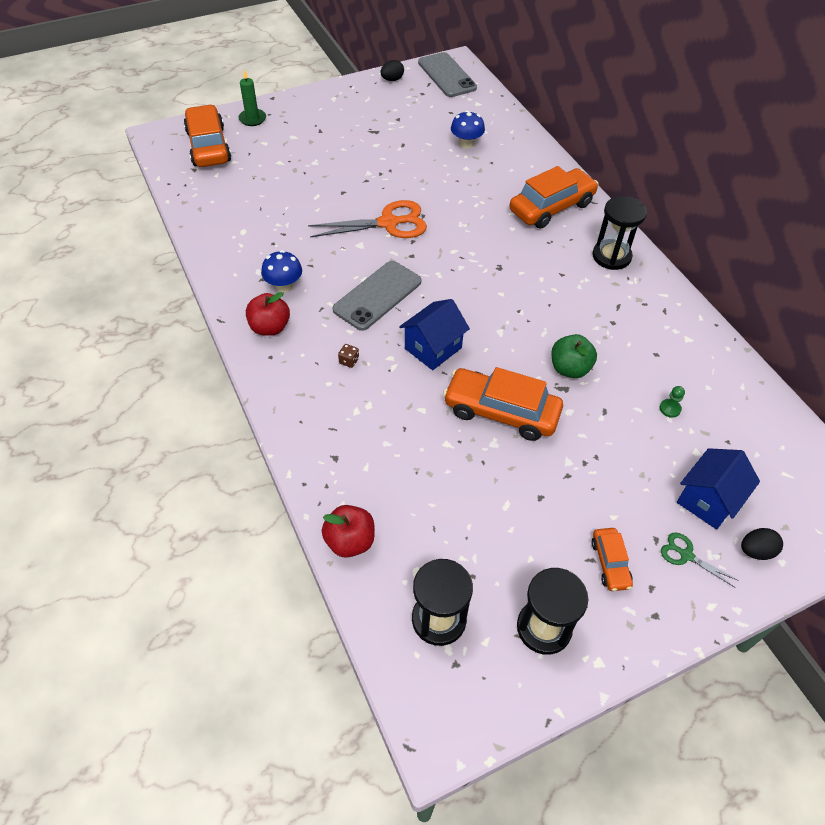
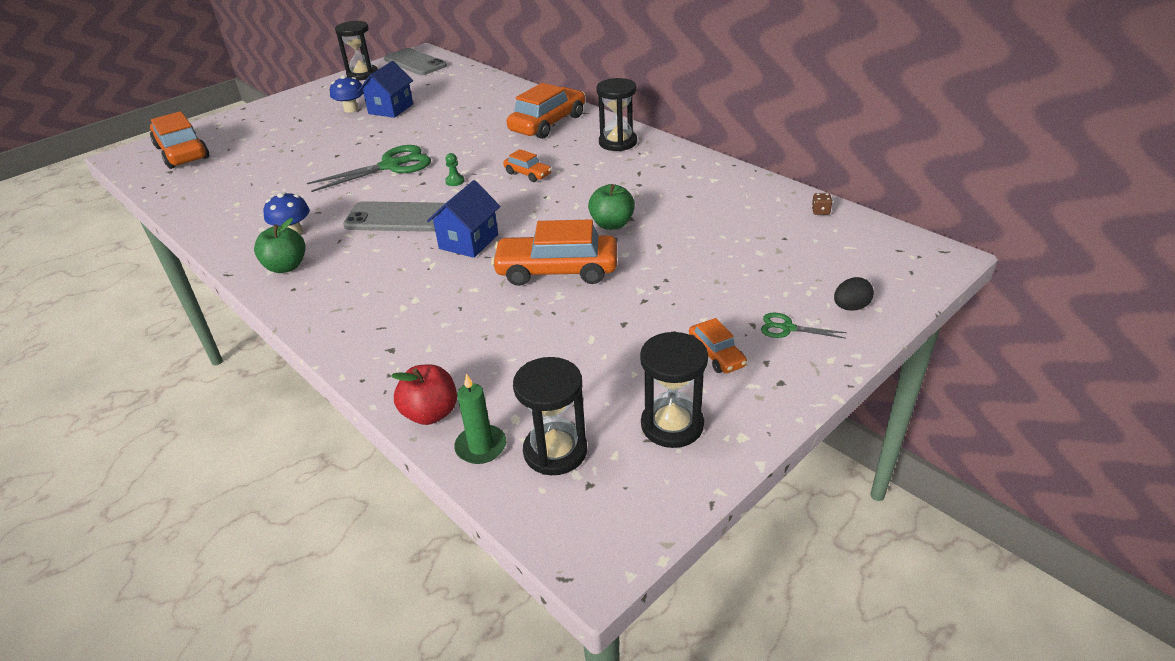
camera: 15 degrees left, 15 degrees down
green candle [238,70,266,126] -> green candle moved to [454,373,506,464]
red apple [246,292,290,336] -> green apple [254,218,306,273]
orange scissors [308,200,427,238] -> green scissors [307,145,431,192]
grey phone [333,261,421,331] -> grey phone turned 75 degrees clockwise [343,201,445,232]
brown dice [338,344,359,368] -> brown dice moved to [812,193,832,215]
black egg [381,60,404,81] -> black hourglass [335,20,378,81]
blue mushroom [451,110,485,148] -> blue mushroom moved to [330,75,363,113]
green pawn [660,386,685,418] -> green pawn moved to [445,153,465,186]
blue house [677,448,760,530] -> blue house moved to [358,61,413,118]
none -> orange car [503,149,552,182]

